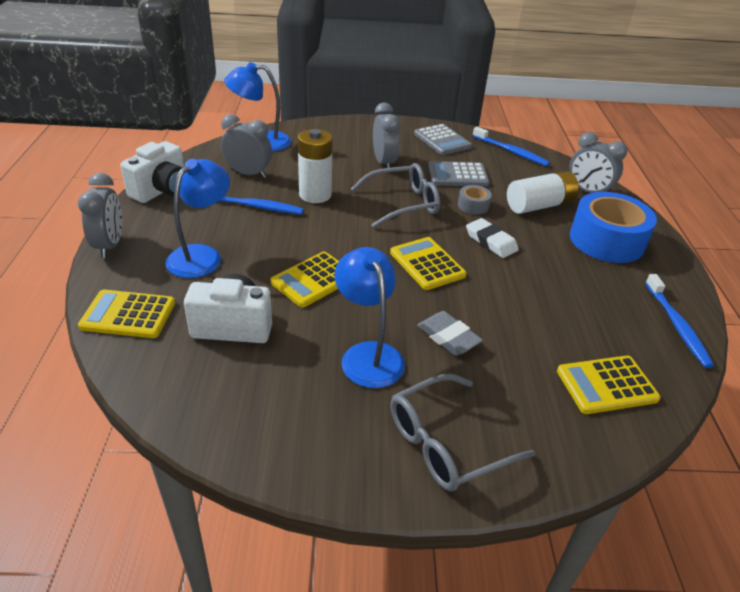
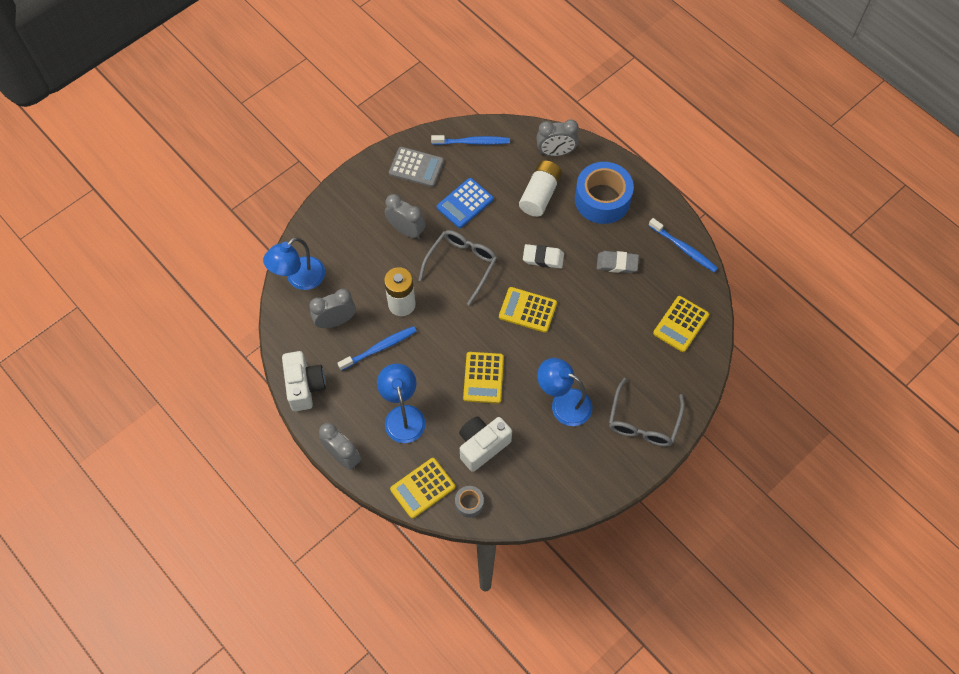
camera: 40 degrees left, 25 degrees up
grey eraser [417,311,483,356] -> grey eraser moved to [597,251,639,273]
grey calculator [428,161,490,187] -> blue calculator [437,178,494,228]
grey tape [458,185,492,215] -> grey tape moved to [455,486,484,518]

